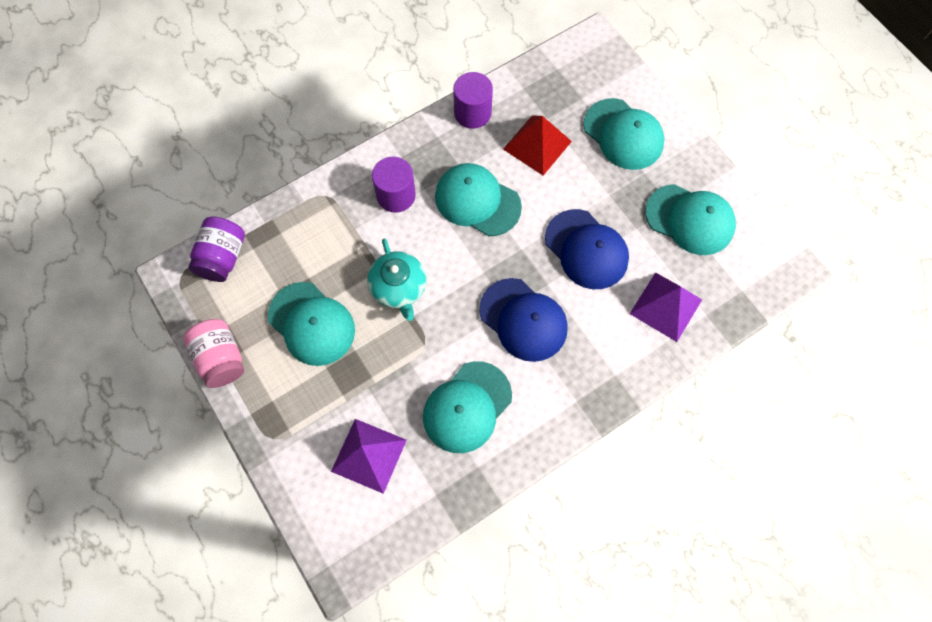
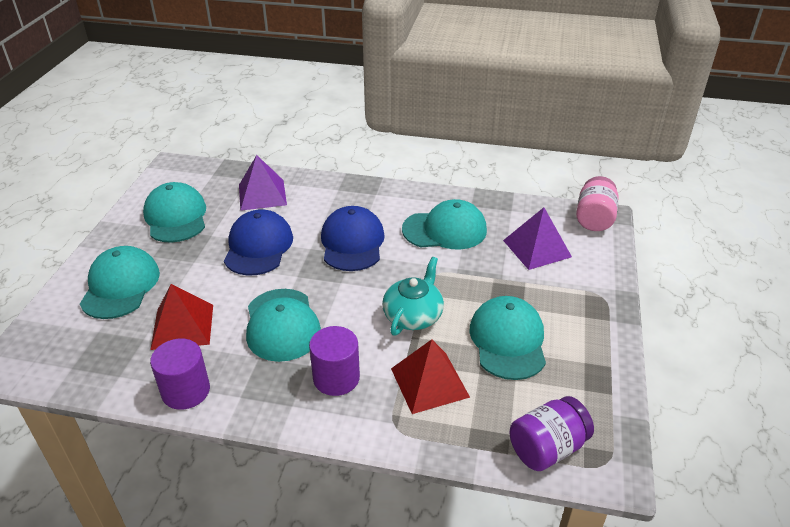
camera: 135 degrees left, 30 degrees down
pink jar [183,319,244,388] -> pink jar moved to [576,176,618,231]
none -> red pyramid [391,339,470,414]

